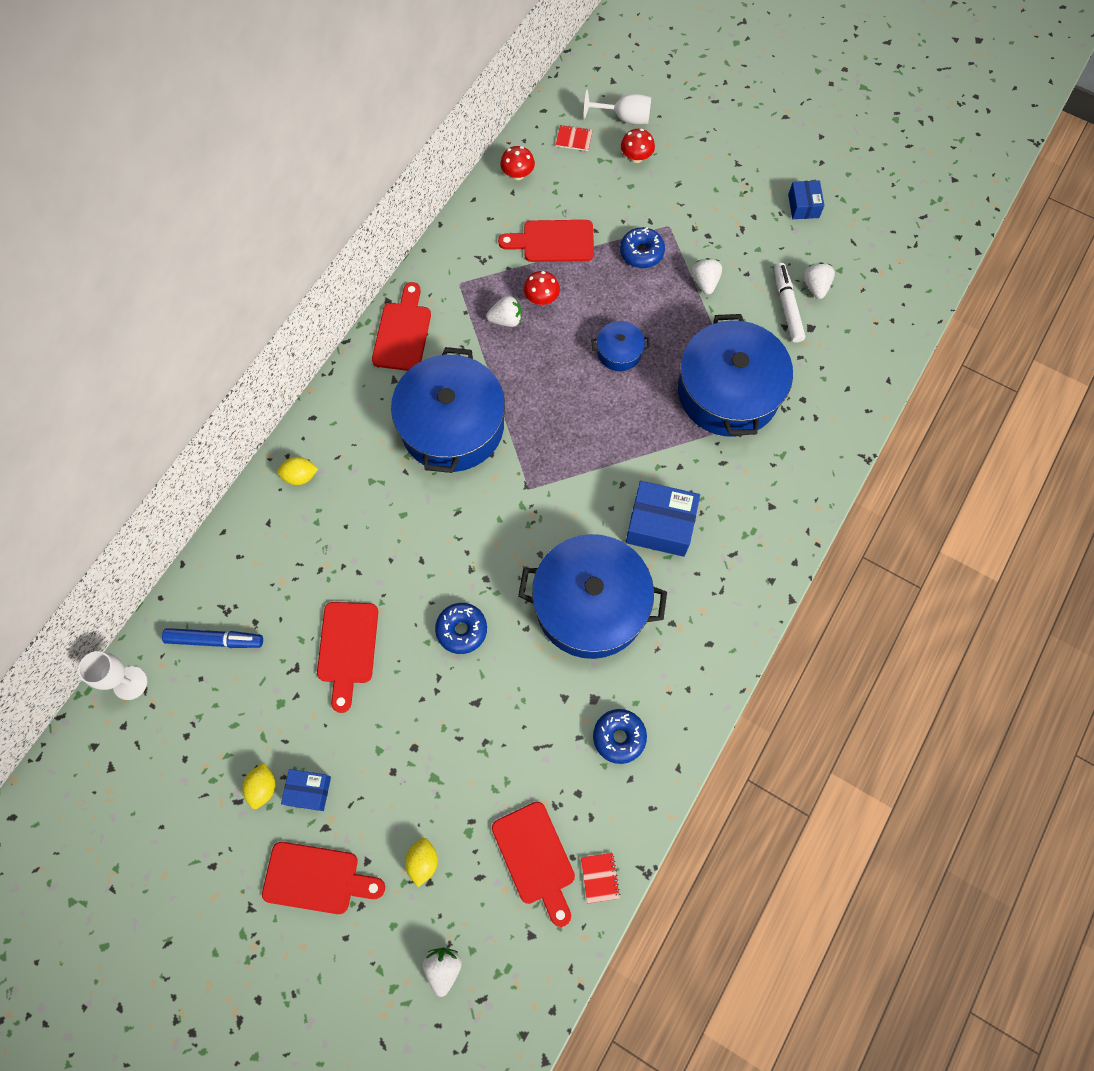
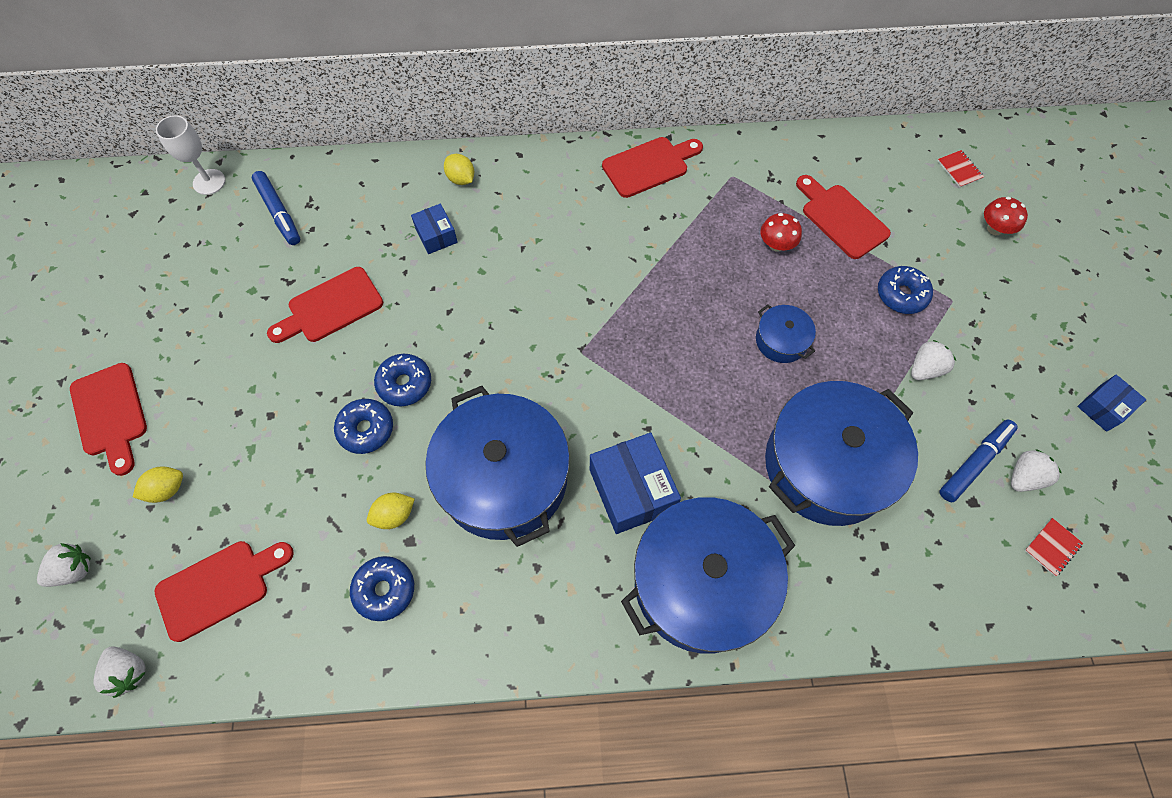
camera: 55 degrees right, 5 degrees down
yellow lemon [242,763,275,809] -> yellow lemon moved to [367,493,415,529]
blue box [281,769,331,811] -> blue box moved to [411,203,458,254]
blue pot [391,347,505,473] -> blue pot moved to [621,497,795,654]
white strawberry [486,296,522,327] -> white strawberry moved to [93,646,146,698]
red cutting board [492,802,575,927] -> red cutting board turned 150 degrees counterclockwise [154,541,294,642]
red mushroom [500,146,535,180] -> none
red notebook [581,853,620,903] -> red notebook moved to [1025,518,1083,576]
white goblet [583,89,651,125] -> none
white marker [774,263,805,343] -> blue marker [939,420,1018,502]
none -> blue donut [334,399,393,454]

